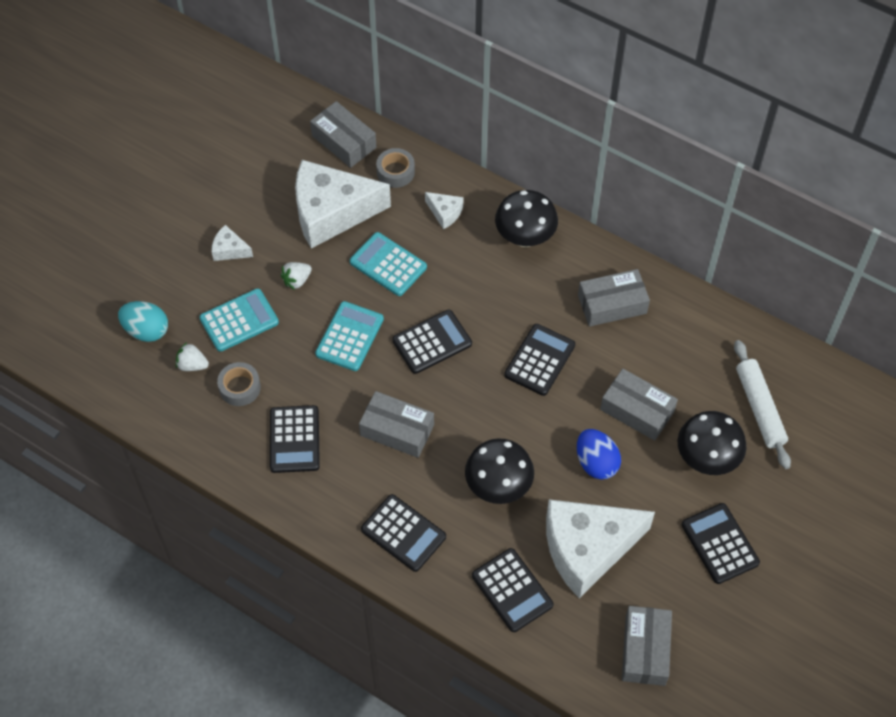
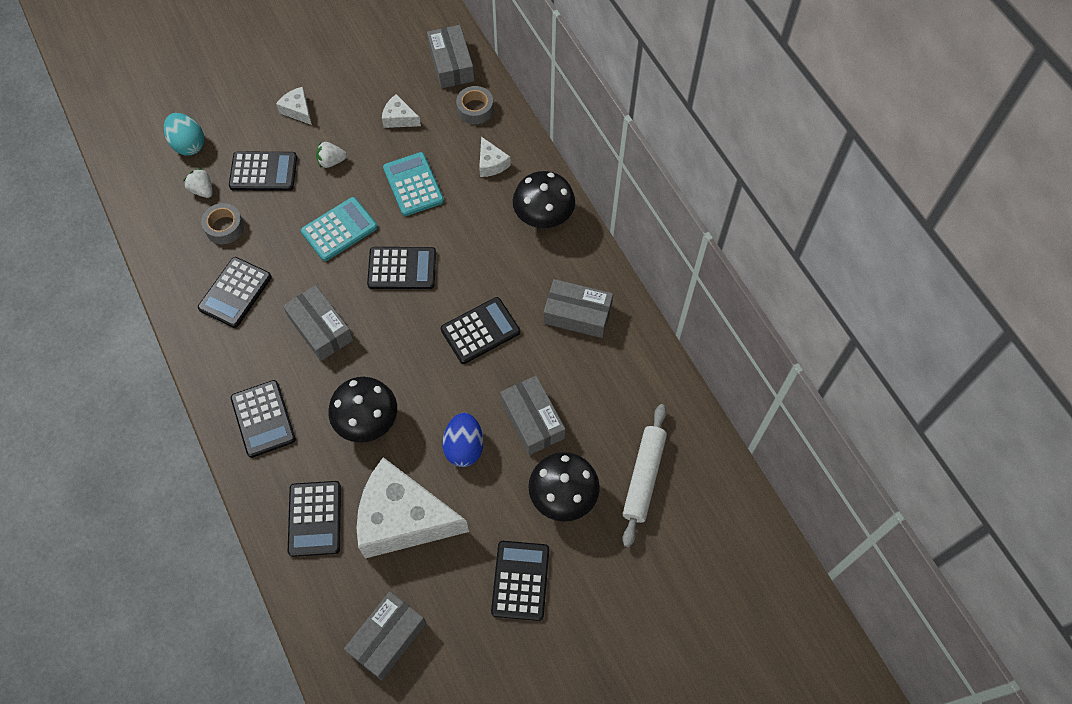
camera: 30 degrees right, 5 degrees up
turquoise calculator [200,288,279,352] -> black calculator [229,151,297,191]
white cheese [295,160,391,249] -> white cheese [382,94,421,128], size x0.42

